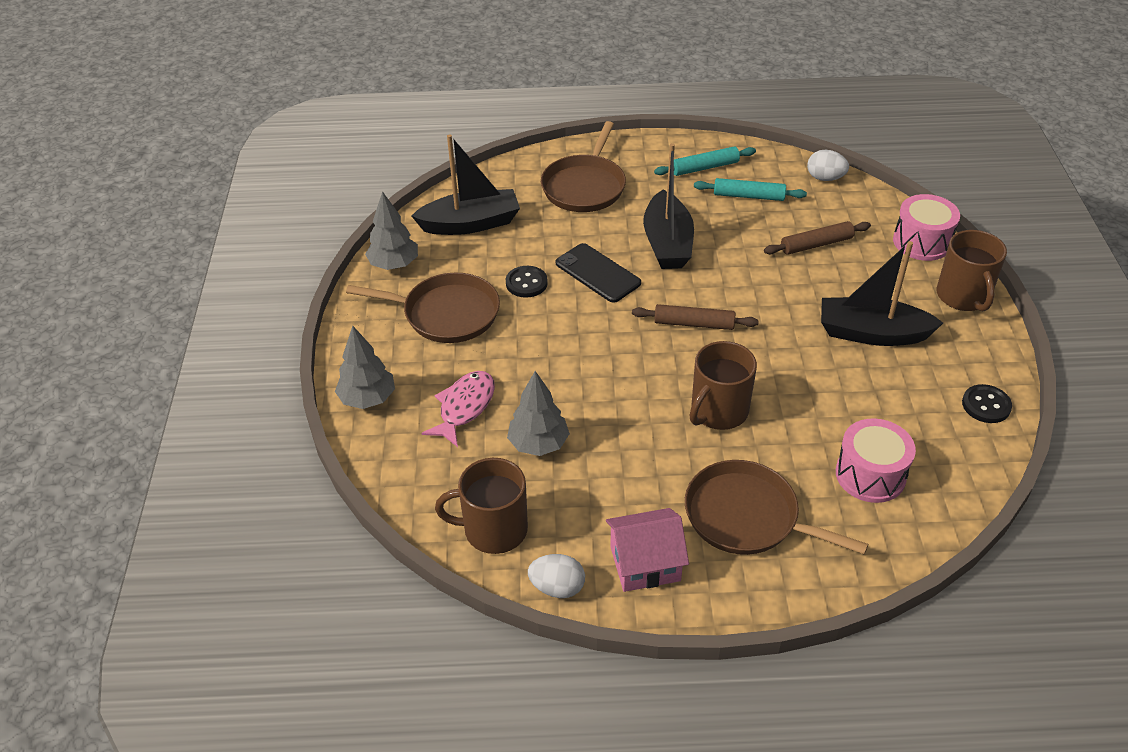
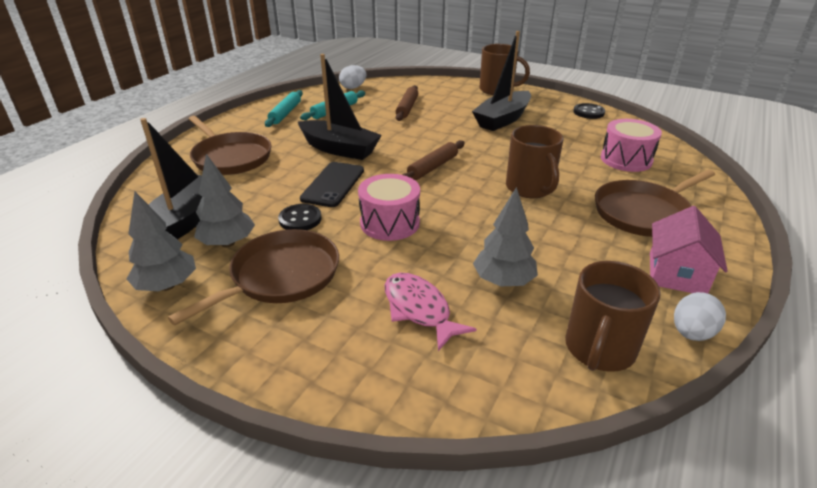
camera: 60 degrees left, 10 degrees down
grey tree [335,326,395,409] -> grey tree moved to [194,154,255,247]
black phone [556,243,641,303] -> black phone turned 60 degrees counterclockwise [300,162,364,207]
pink drum [893,194,960,261] -> pink drum moved to [358,174,420,241]

